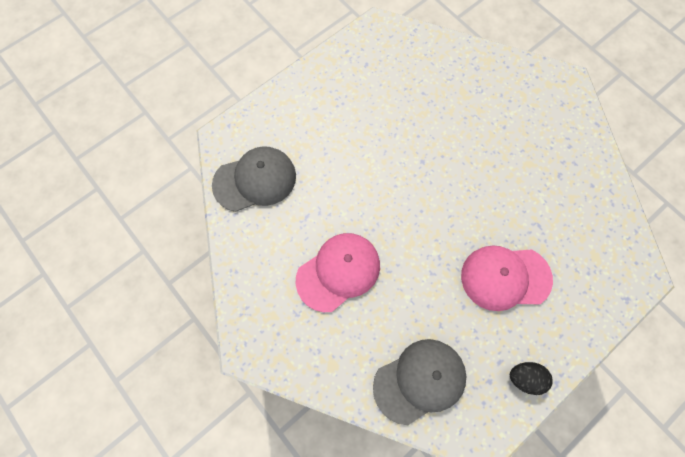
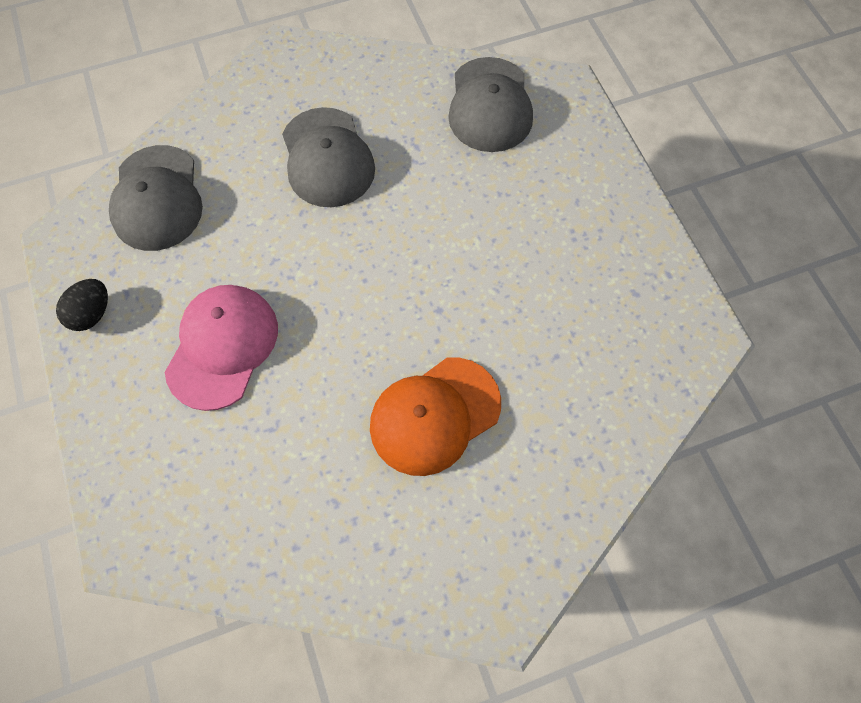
camera: 110 degrees right, 5 degrees down
pink cap [296,233,380,312] -> grey cap [282,107,375,207]
none -> orange cap [370,357,501,476]

